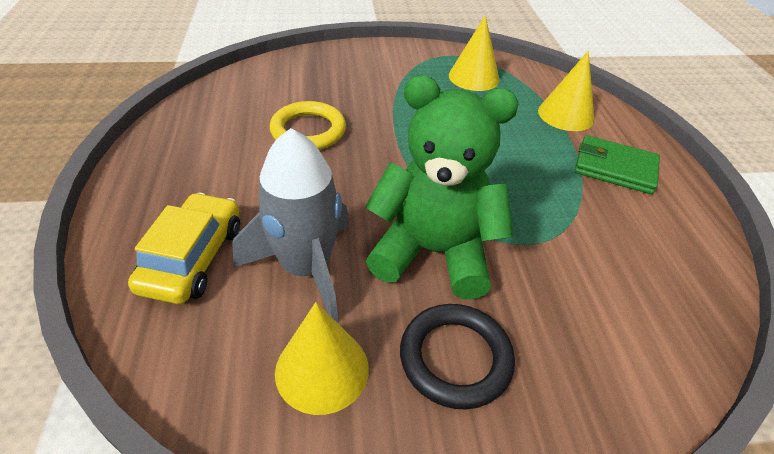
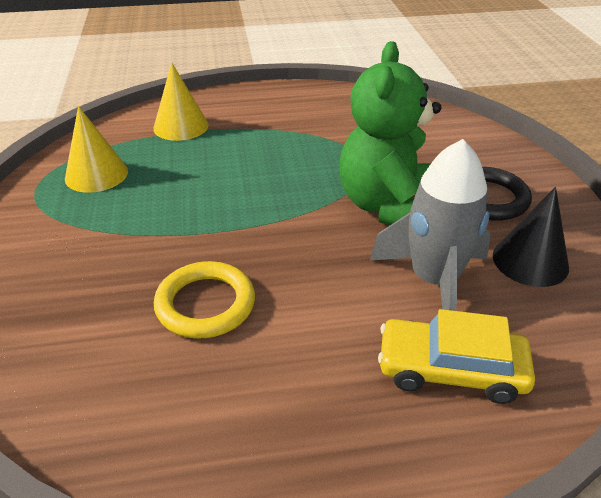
camera: 90 degrees left, 5 degrees down
yellow cone [275,302,369,415] -> black cone [493,187,569,287]
green wallet [574,135,660,194] -> none

